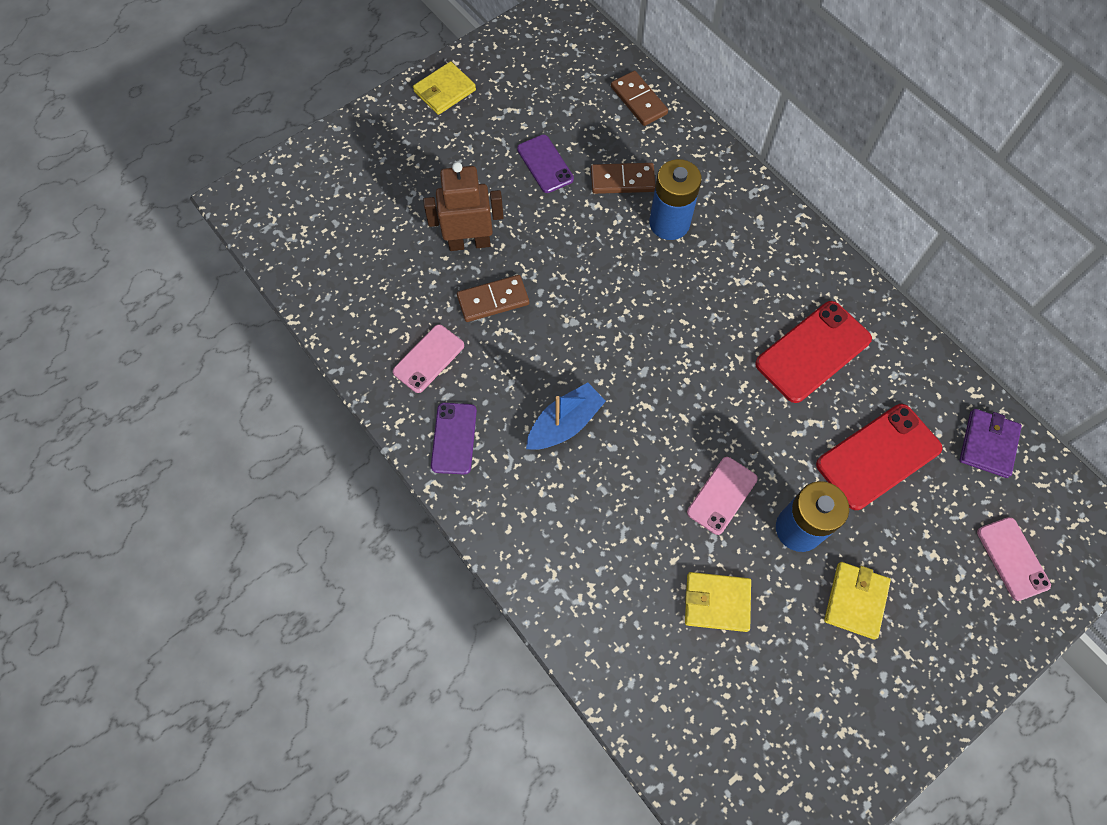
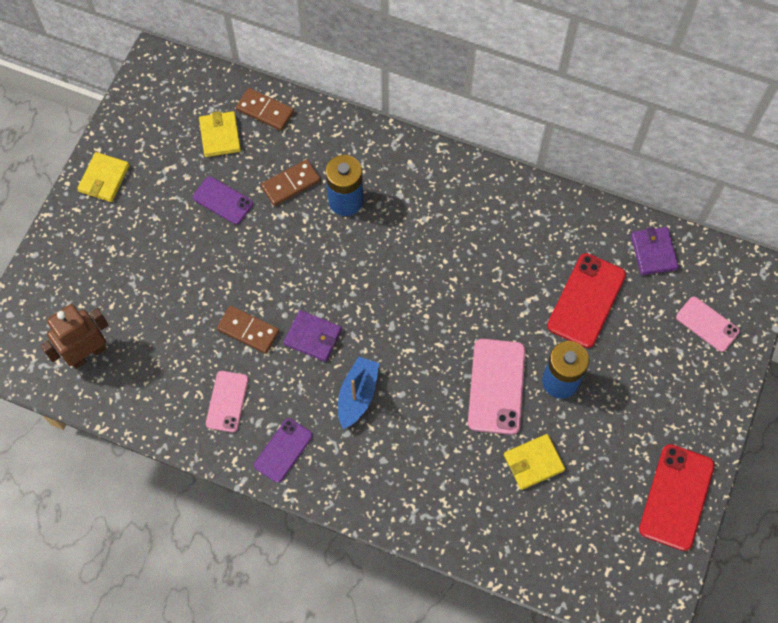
camera: 30 degrees left, 0 degrees up
brown robot [423,162,504,251] -> brown robot moved to [41,304,109,369]
purple phone [431,403,477,475] -> purple phone turned 60 degrees clockwise [254,418,312,483]
brown domino [457,275,529,322] -> brown domino turned 75 degrees clockwise [217,306,279,354]
pink phone [687,457,758,535] -> pink phone [468,339,526,435], size x1.60
red phone [755,301,872,403] -> red phone moved to [639,444,715,551]
yellow wallet [824,562,891,640] -> yellow wallet moved to [199,111,241,157]
none -> purple wallet [283,310,342,362]

